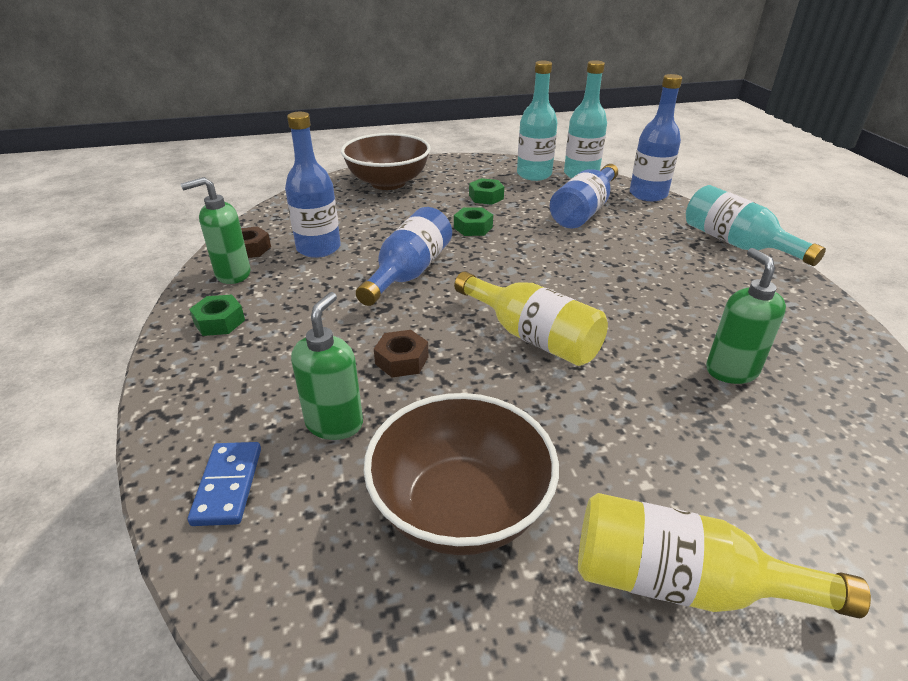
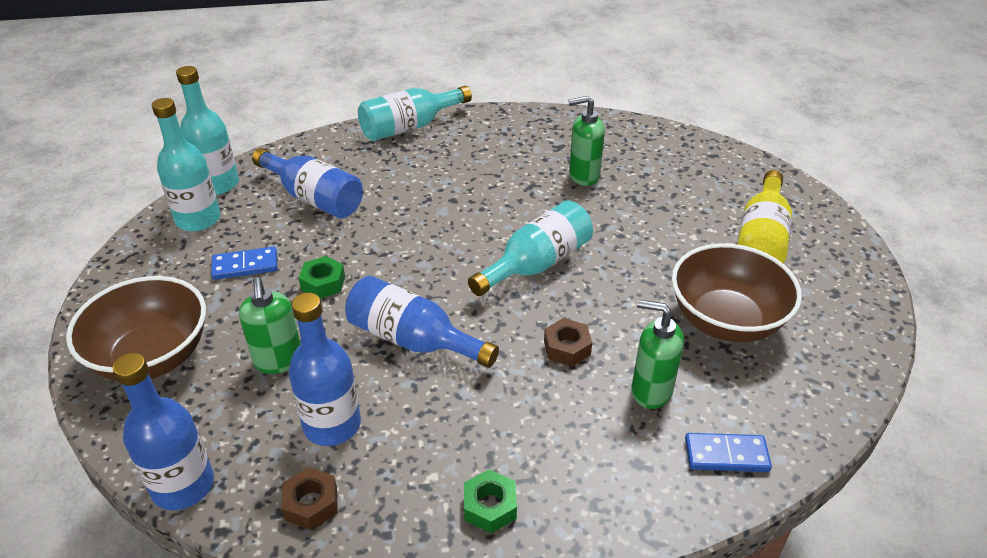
camera: 85 degrees left, 5 degrees up
green soap dispenser [181,177,250,284] -> green soap dispenser moved to [239,277,301,374]
yellow bottle [454,271,608,366] -> turquoise bottle [468,200,593,296]
green nut [469,178,504,205] -> blue domino [211,247,277,280]
blue bottle [630,74,682,201] -> blue bottle moved to [113,353,214,510]

